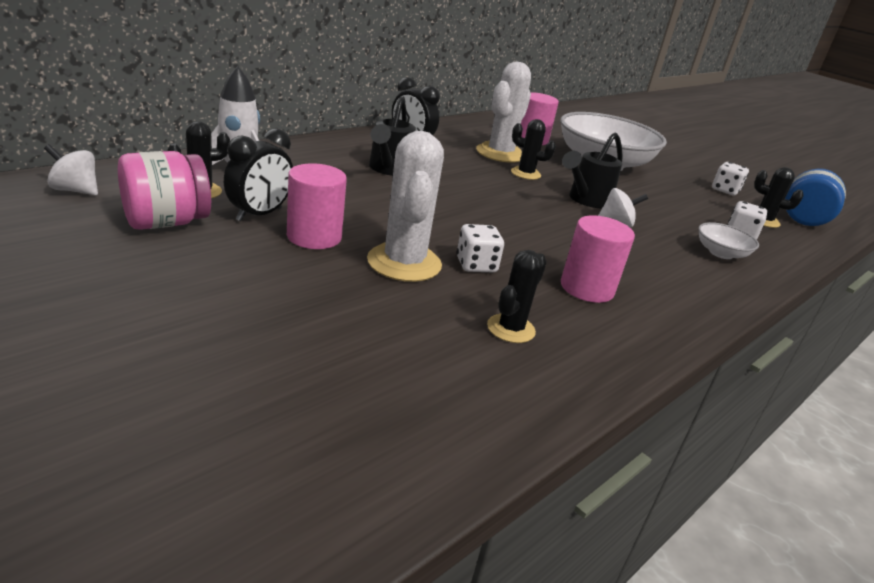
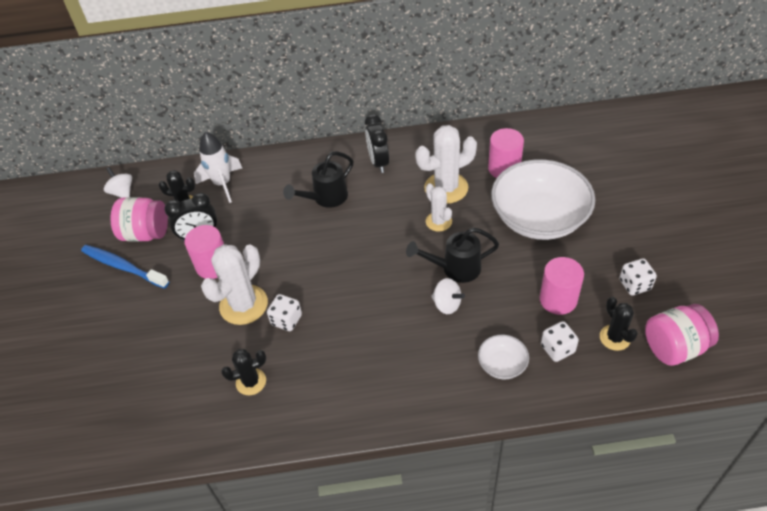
camera: 45 degrees right, 20 degrees up
black cactus [511,119,556,180] -> white cactus [426,183,452,232]
pink cylinder [561,215,635,303] -> pink cylinder moved to [539,257,584,315]
blue jar [785,168,846,226] -> pink jar [645,304,719,366]
none -> blue toothbrush [81,245,169,289]

